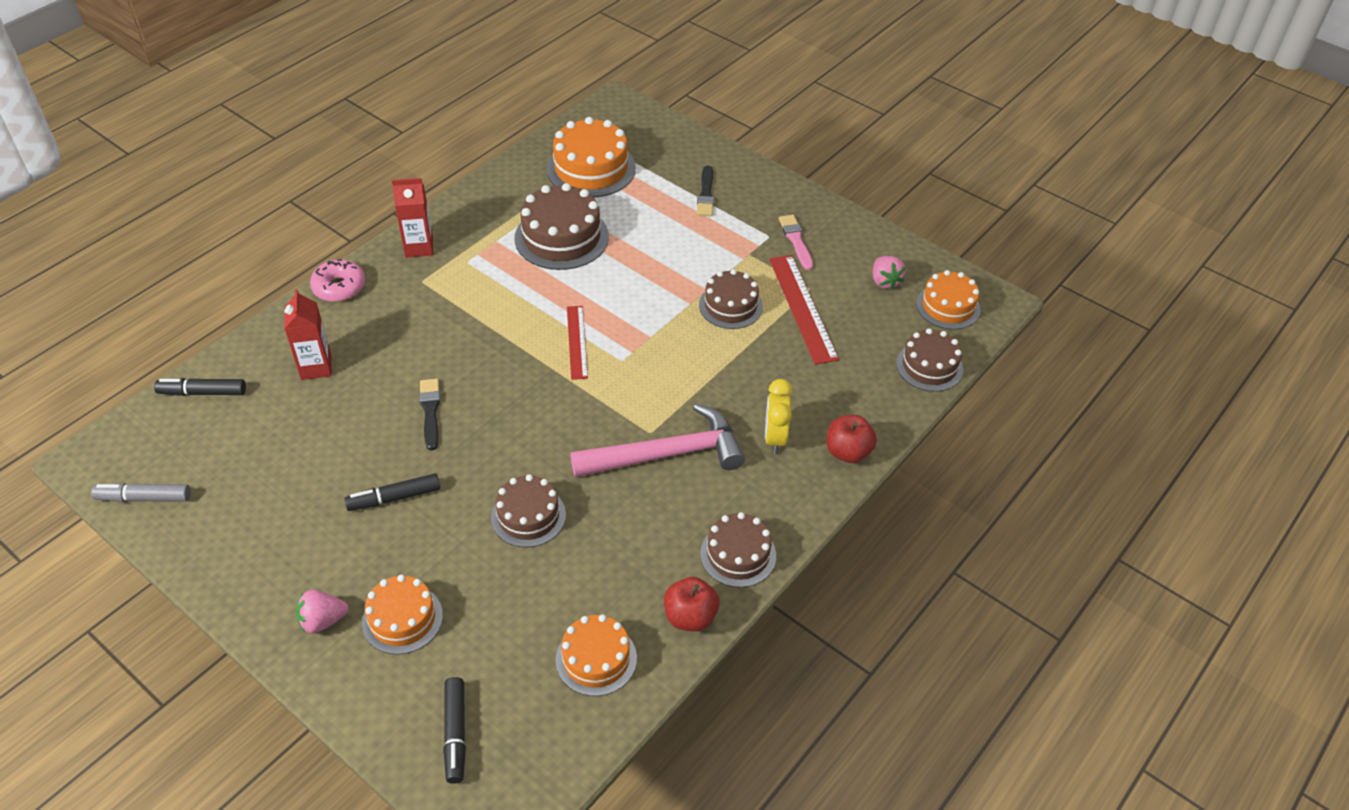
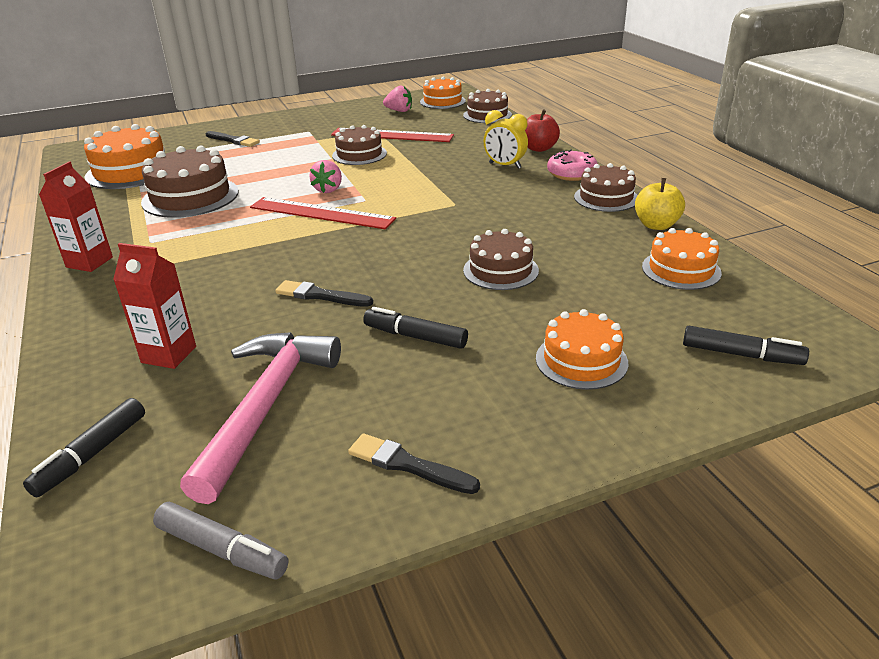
camera: 60 degrees left, 15 degrees down
grey marker [91,483,191,502] -> grey marker turned 90 degrees counterclockwise [153,502,288,580]
pink strawberry [296,590,349,633] -> pink strawberry moved to [309,160,342,193]
pink donut [310,259,365,302] -> pink donut moved to [547,149,598,181]
black marker [344,473,440,511] -> black marker turned 105 degrees clockwise [363,307,468,349]
red ruler [567,306,588,380] -> red ruler [250,197,396,229], size x1.57
pink hammer [570,404,745,477] -> pink hammer moved to [180,332,341,504]
red apple [664,577,720,632] -> yellow apple [635,178,685,230]
pink brush [779,215,813,270] -> none
none -> black brush [348,433,480,494]

